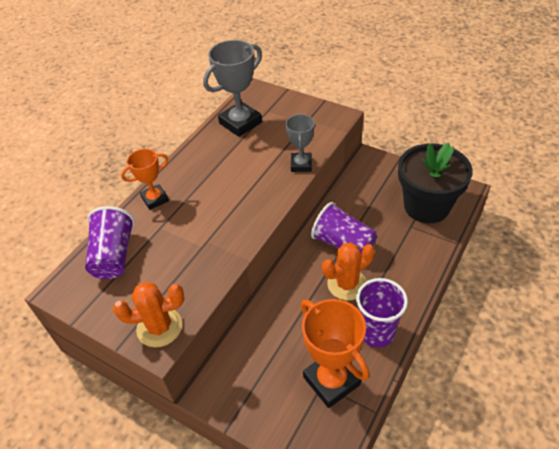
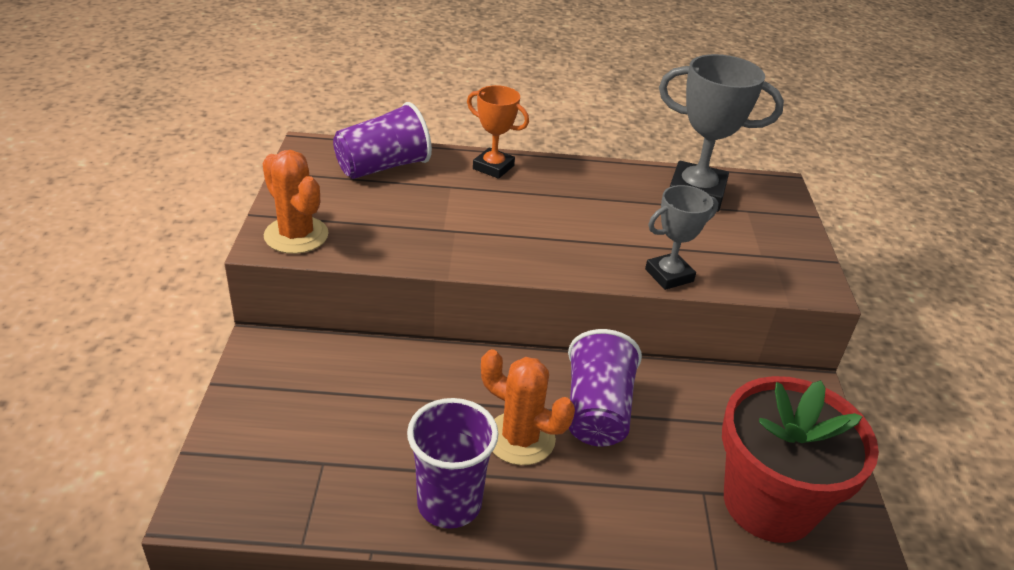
camera: 55 degrees right, 10 degrees down
orange trophy [301,299,369,408] -> none
black flower pot [398,142,473,223] -> red flower pot [722,376,879,543]

